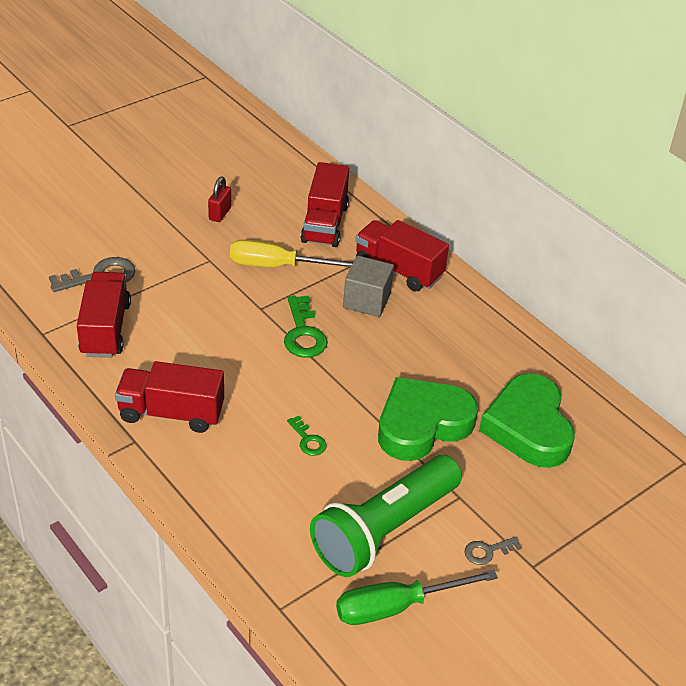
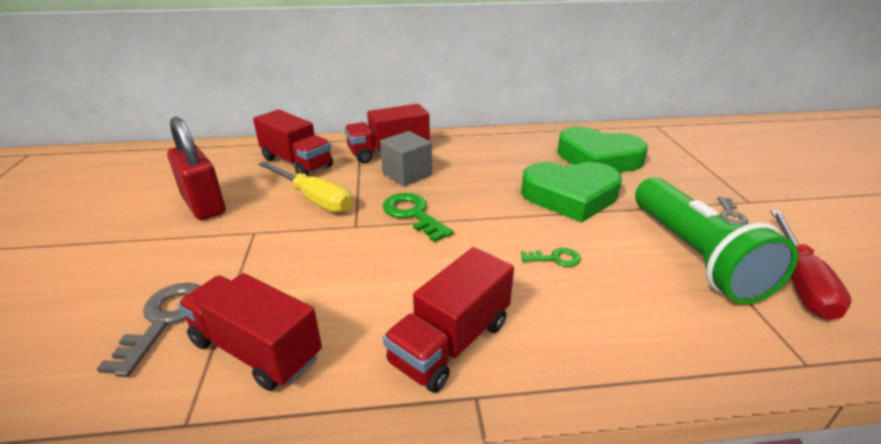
camera: 55 degrees left, 10 degrees down
red padlock [208,177,231,222] -> red padlock [167,117,225,220], size x1.90
yellow screwdriver [230,239,353,267] -> yellow screwdriver turned 90 degrees counterclockwise [258,161,352,213]
green key [284,296,328,358] -> green key turned 150 degrees counterclockwise [383,193,454,242]
green screwdriver [336,570,498,625] -> red screwdriver [770,210,852,320]
green heart [378,377,478,461] -> green heart turned 90 degrees counterclockwise [521,162,622,223]

